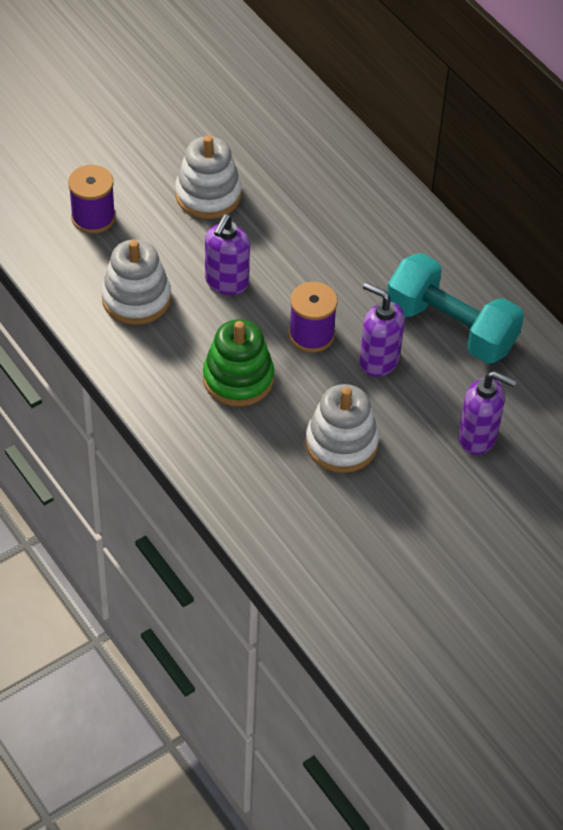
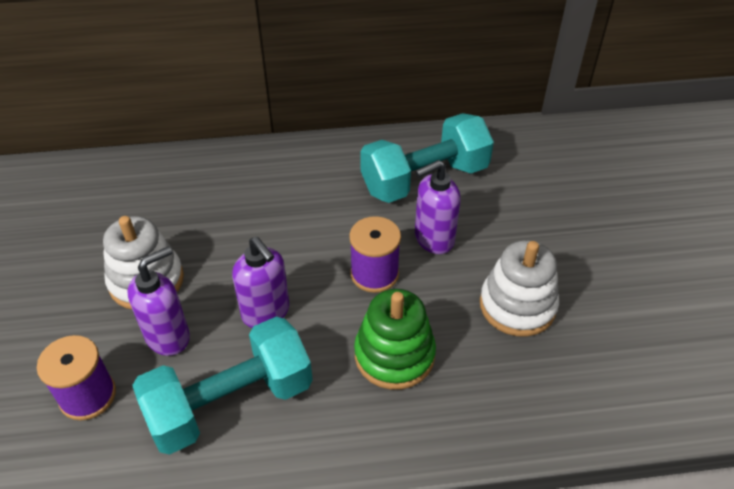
camera: 60 degrees left, 5 degrees down
white stacking toy [102,239,171,325] -> turquoise dumbbell [132,317,313,455]
purple soap dispenser [458,371,517,455] -> purple soap dispenser moved to [127,246,190,356]

